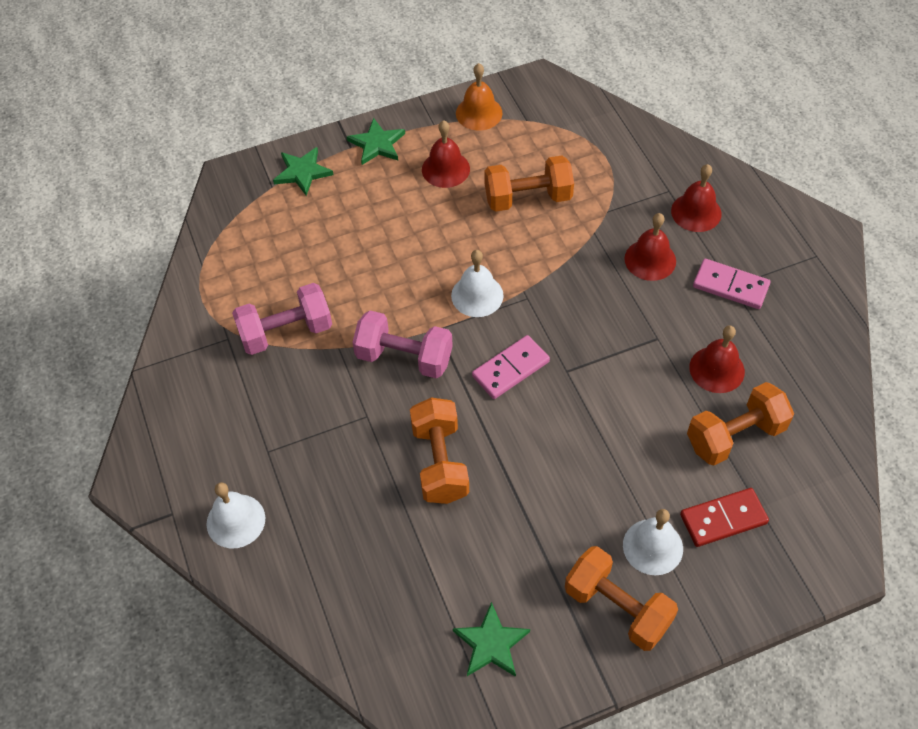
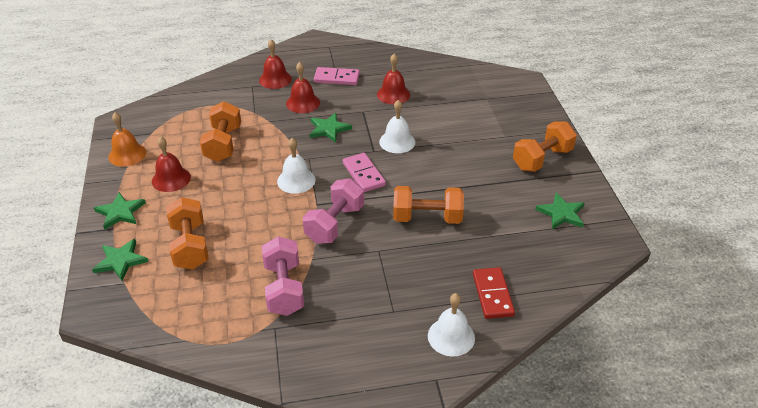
camera: 80 degrees left, 15 degrees down
white bell [623,509,683,575] -> white bell moved to [379,100,415,153]
red domino [680,488,769,547] -> red domino moved to [473,267,515,319]
orange dumbbell [687,382,794,466] -> orange dumbbell moved to [166,197,209,270]
pink domino [693,259,770,309] -> pink domino turned 60 degrees clockwise [314,67,360,85]
none -> green star [309,113,352,143]

